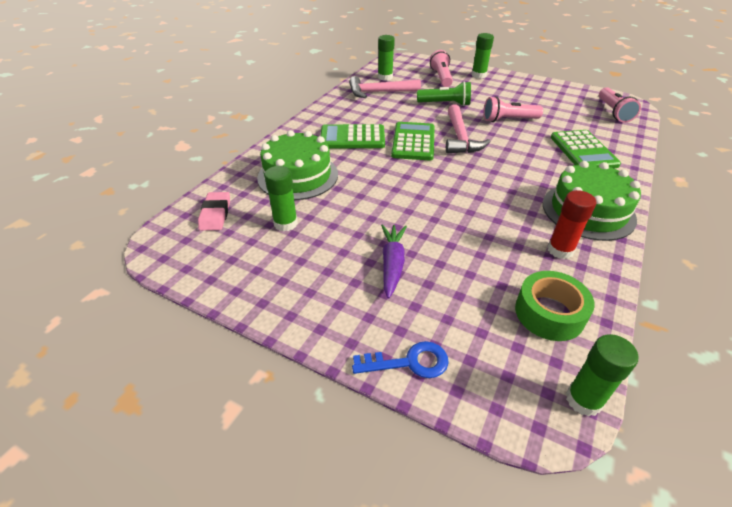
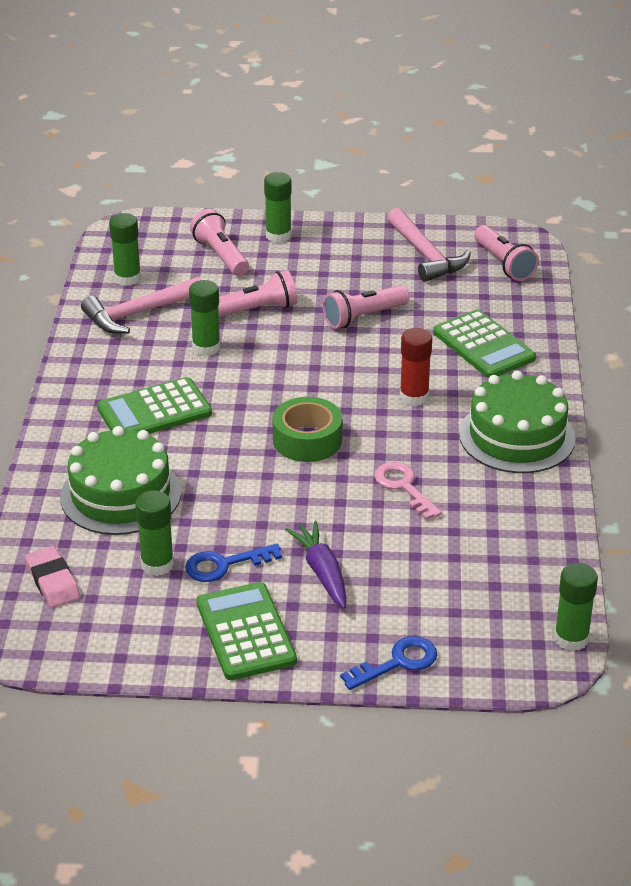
camera: 25 degrees left, 5 degrees down
green calculator [391,122,435,161] -> green calculator moved to [197,582,297,680]
green flashlight [417,81,471,106] -> pink flashlight [218,270,297,318]
pink hammer [446,104,490,154] -> pink hammer moved to [387,208,471,282]
green tape [515,271,595,341] -> green tape moved to [272,397,343,462]
red glue stick [547,190,596,259] -> red glue stick moved to [400,328,432,406]
none -> blue key [185,544,282,582]
none -> green glue stick [189,280,221,356]
none -> pink key [374,462,442,520]

